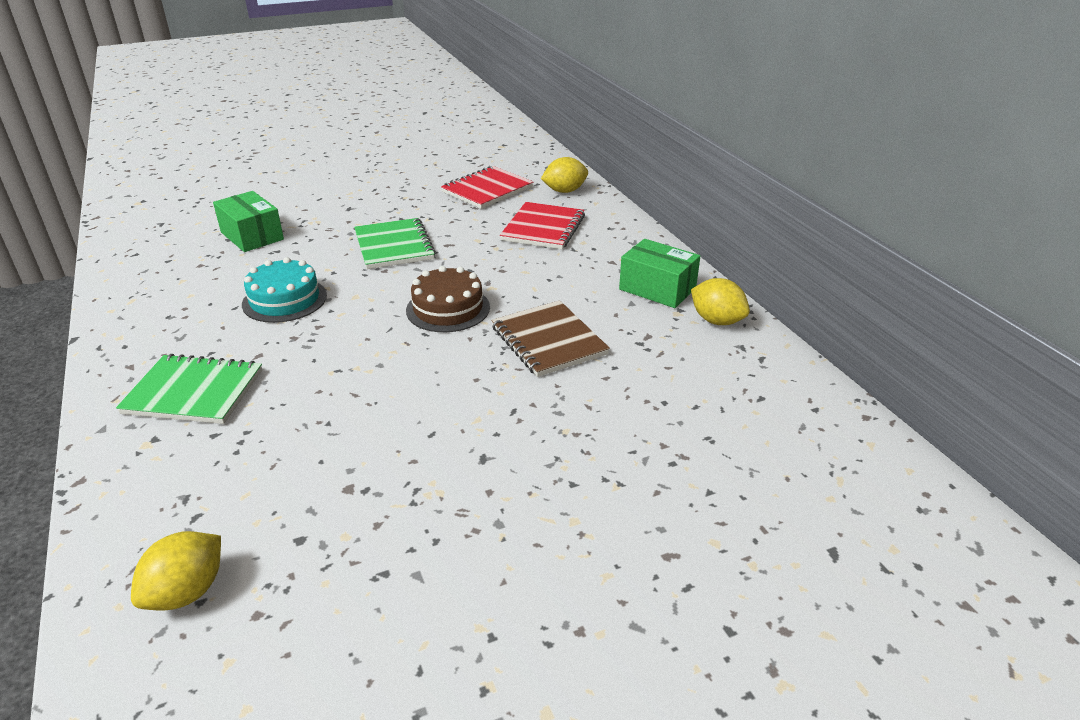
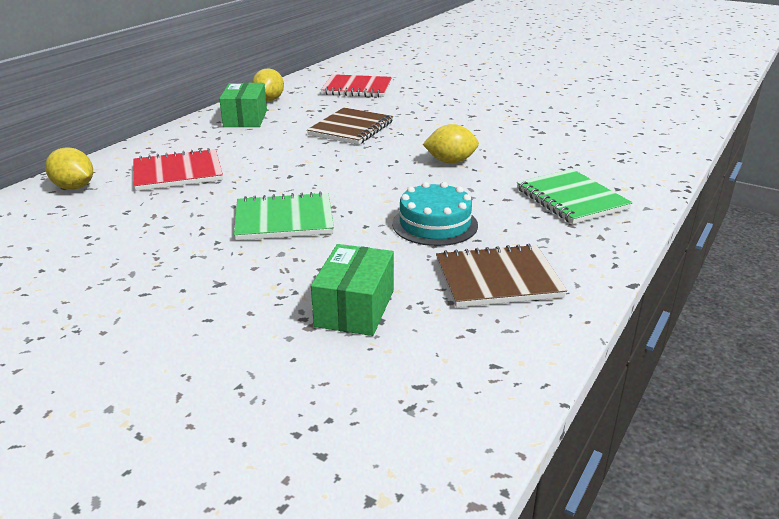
camera: 125 degrees left, 5 degrees down
yellow lemon [131,531,221,610] -> yellow lemon moved to [423,124,479,163]
green notebook [354,218,436,269] -> green notebook turned 45 degrees clockwise [234,191,334,240]
brown cake [406,266,490,332] -> none
red notebook [441,166,533,209] -> red notebook moved to [321,74,392,97]
none -> brown notebook [436,244,567,307]

